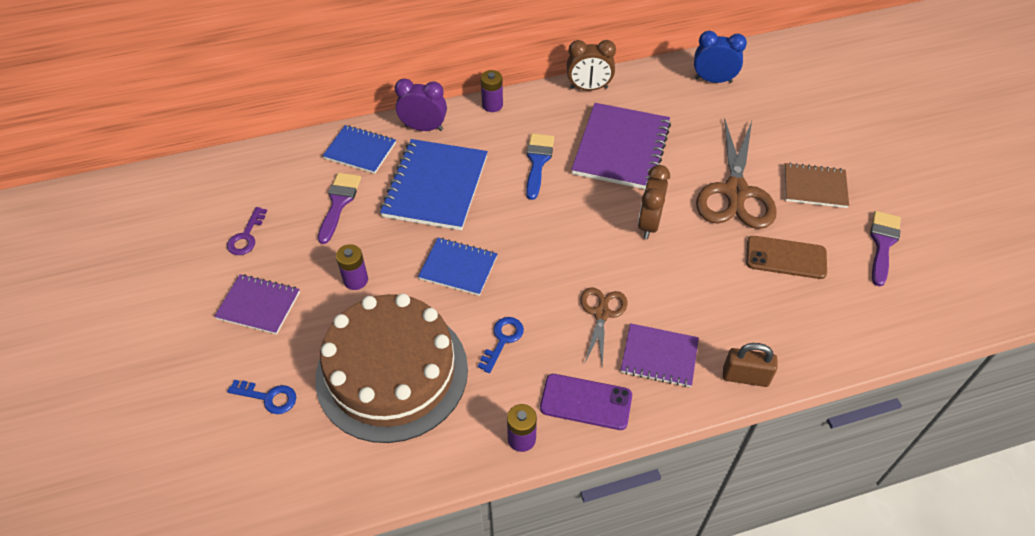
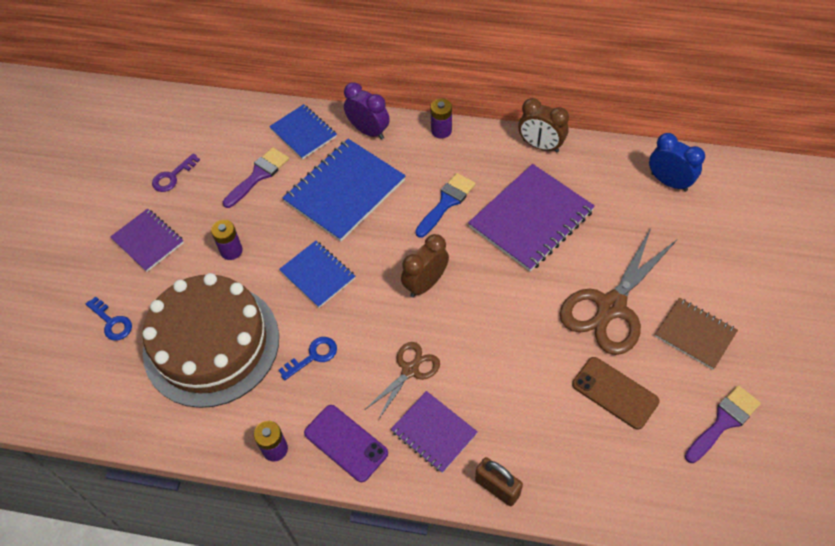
camera: 30 degrees right, 5 degrees up
brown clock [638,165,670,239] -> brown clock moved to [401,234,449,298]

